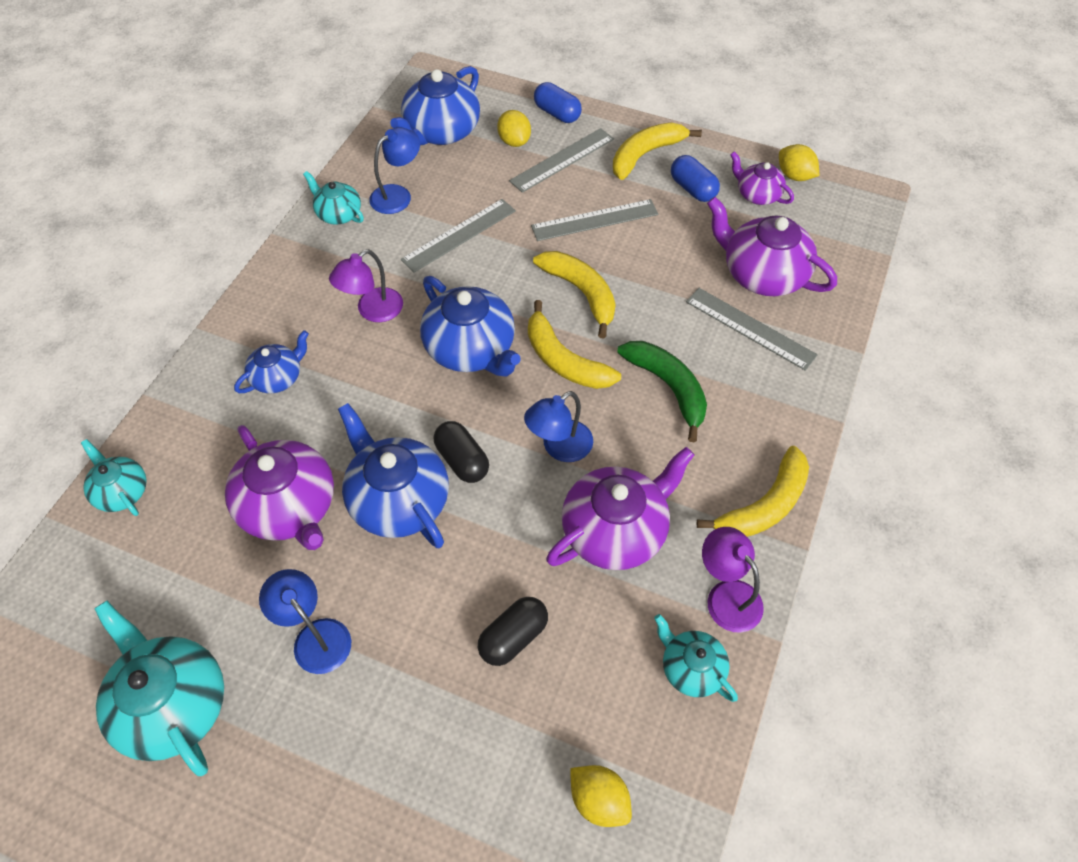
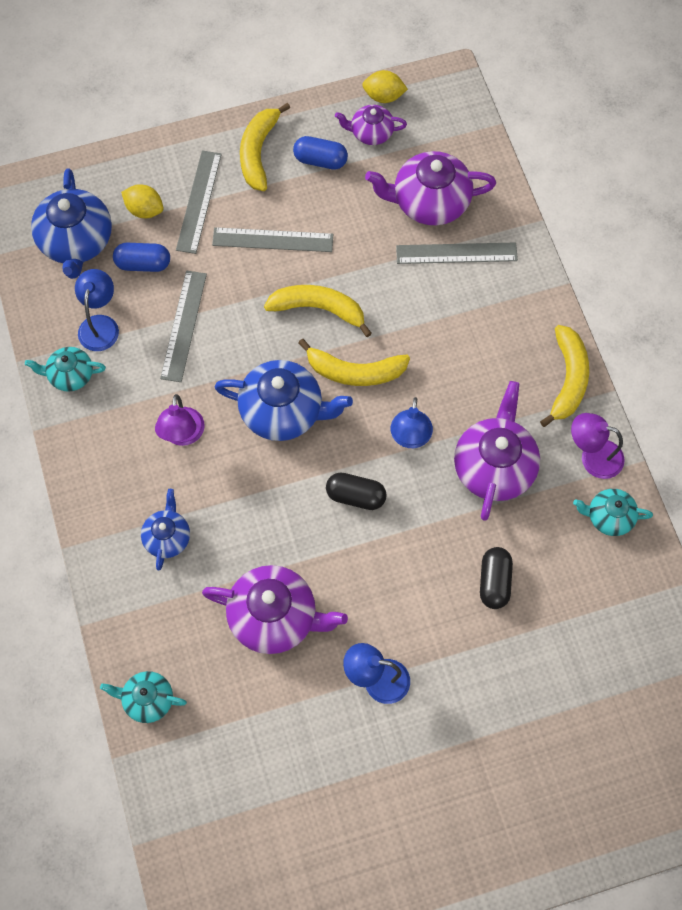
camera: 40 degrees left, 10 degrees up
turquoise teapot [94,601,224,776] -> none
blue teapot [338,403,449,548] -> none
grey ruler [531,199,658,241] -> grey ruler turned 60 degrees clockwise [212,227,333,252]
blue capsule [534,82,582,123] -> blue capsule moved to [113,243,170,272]
yellow lemon [570,765,632,827] -> none
green banana [617,341,707,442] -> none

